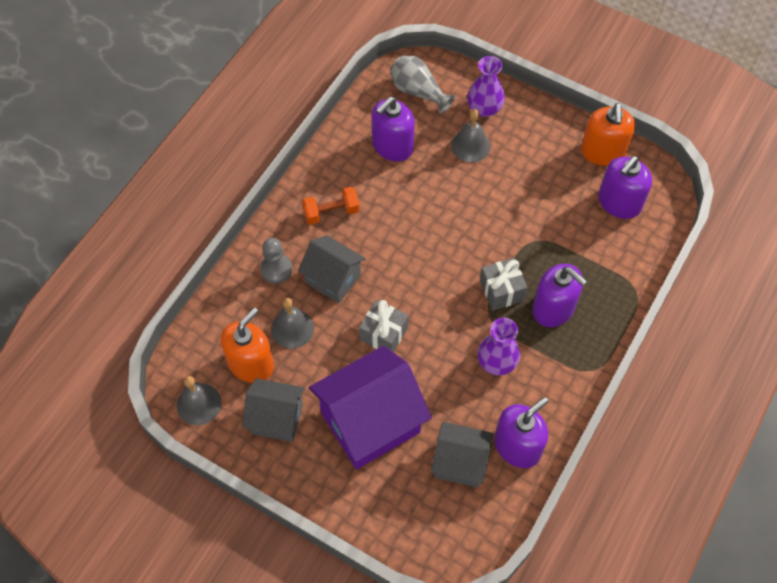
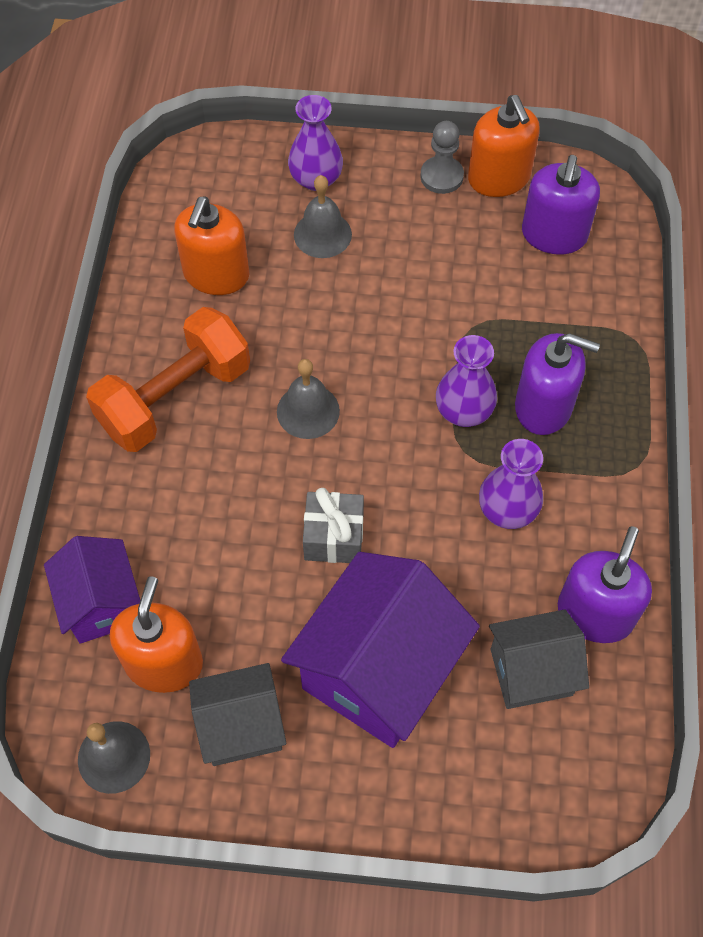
camera: 25 degrees left, 0 degrees up
grey pawn [260,238,292,284] -> grey pawn moved to [420,121,464,194]
grey bell [271,298,314,349] -> grey bell moved to [277,359,340,439]
grey house [298,235,366,303] -> none
orange dumbbell [302,187,360,225] -> orange dumbbell [86,307,250,452], size x1.87
purple soap dispenser [371,97,415,161] -> orange soap dispenser [174,196,249,295]
grey vase [390,55,455,114] -> none
grey gift [480,258,528,311] -> purple vase [436,335,497,427]
none -> purple house [44,536,140,644]

